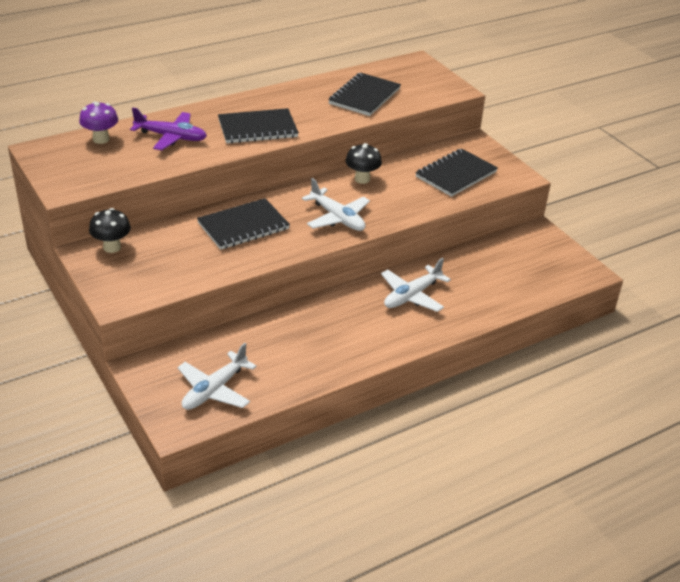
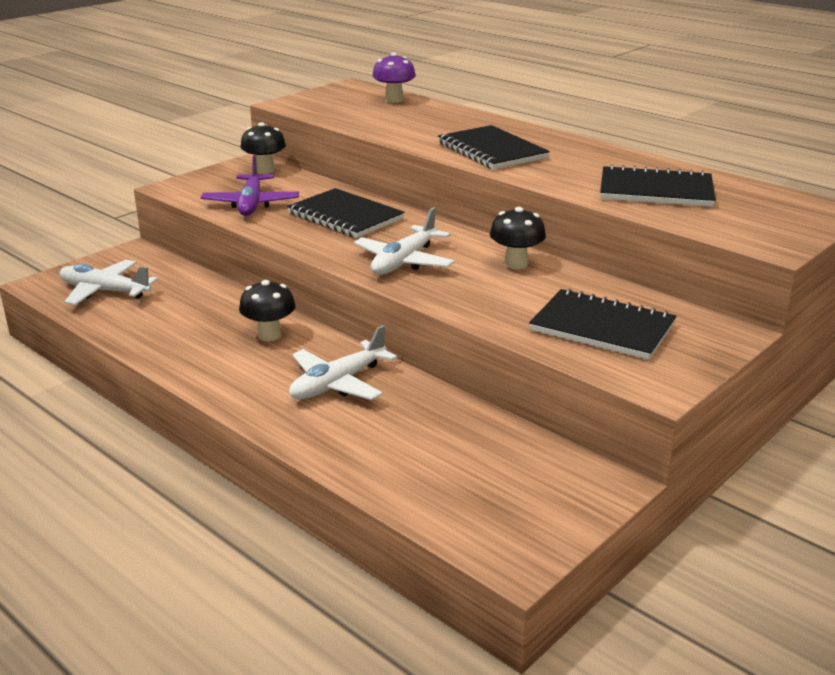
camera: 75 degrees right, 10 degrees down
purple plane [130,107,207,150] -> purple plane moved to [201,155,299,216]
white plane [381,258,451,312] -> white plane turned 75 degrees counterclockwise [289,325,397,400]
none -> black mushroom [239,280,296,341]

